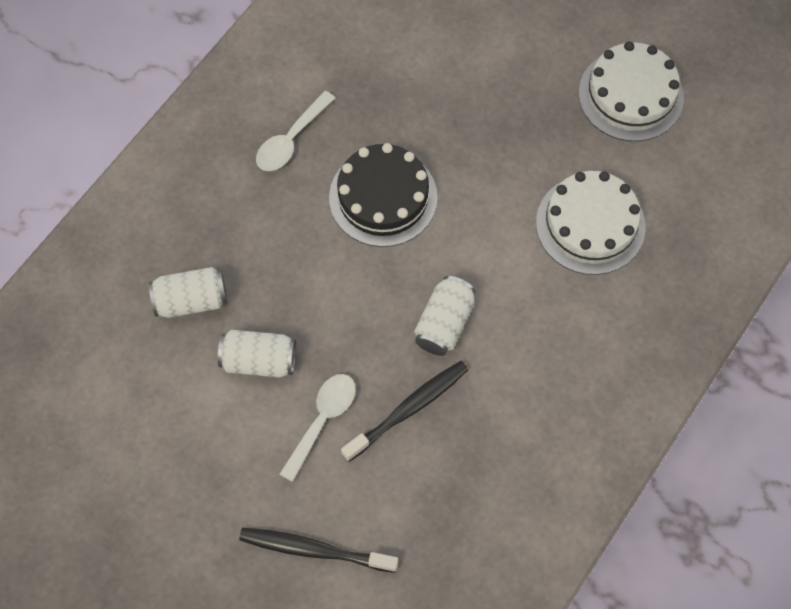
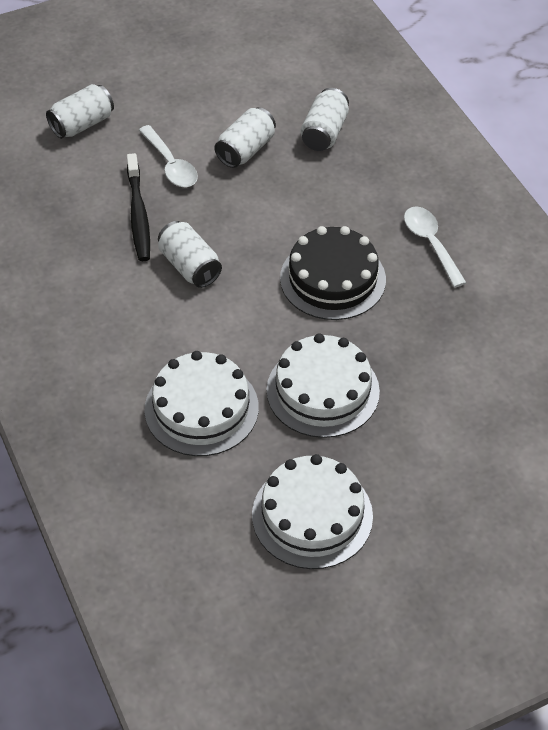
camera: 120 degrees right, 15 degrees down
black toothbrush [239,528,398,573] -> white can [46,84,114,139]
none -> white cake [267,333,380,438]

